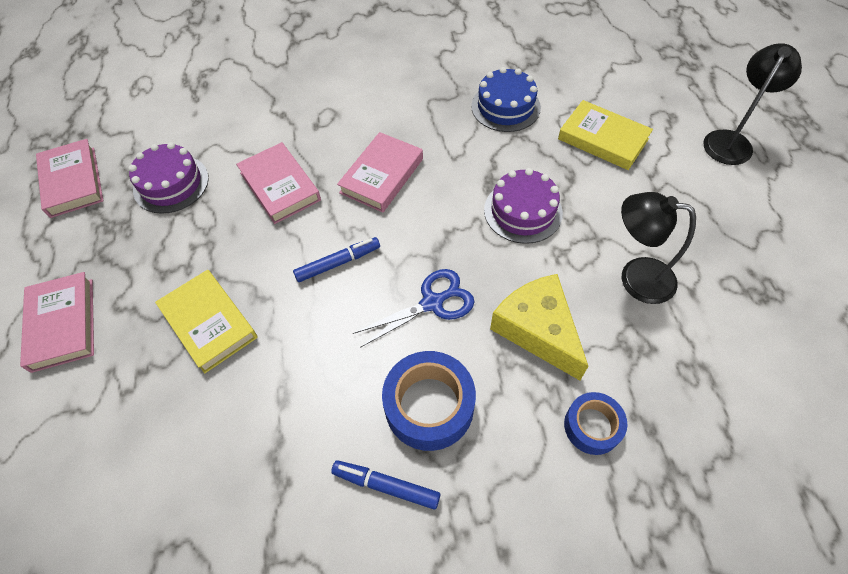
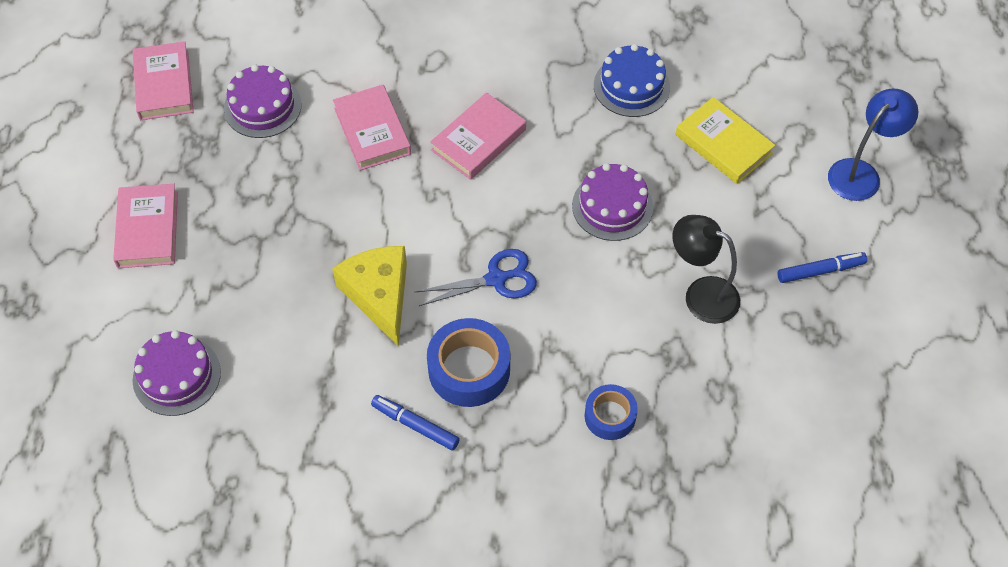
camera: 10 degrees right, 0 degrees up
yellow book [155,270,258,374] -> none
blue marker [293,237,380,282] -> blue marker moved to [777,252,867,283]
yellow cheese [490,274,588,380] -> yellow cheese moved to [332,246,407,346]
black lamp [703,43,802,165] -> blue lamp [828,88,918,201]
none -> purple cake [133,330,221,416]

